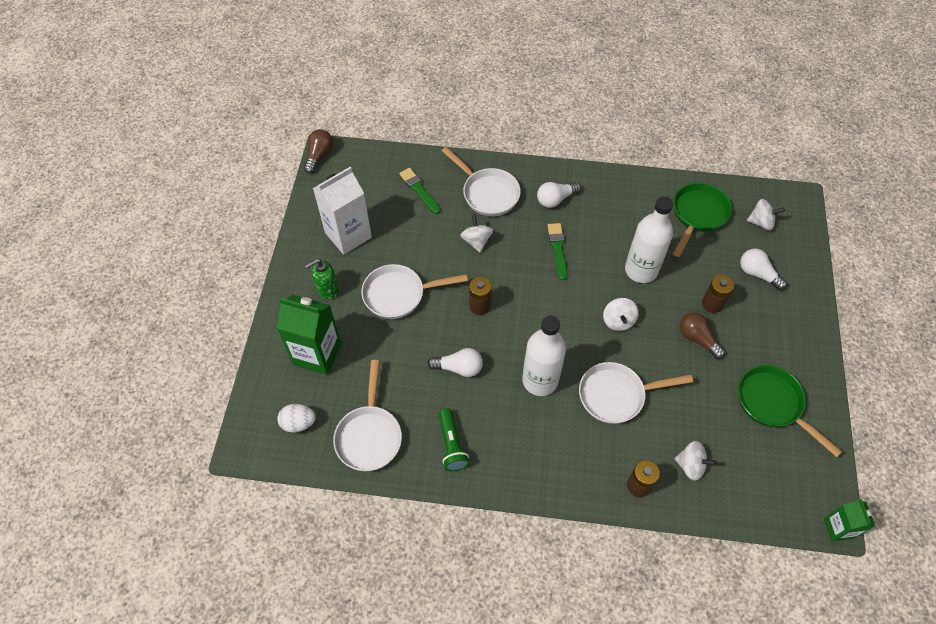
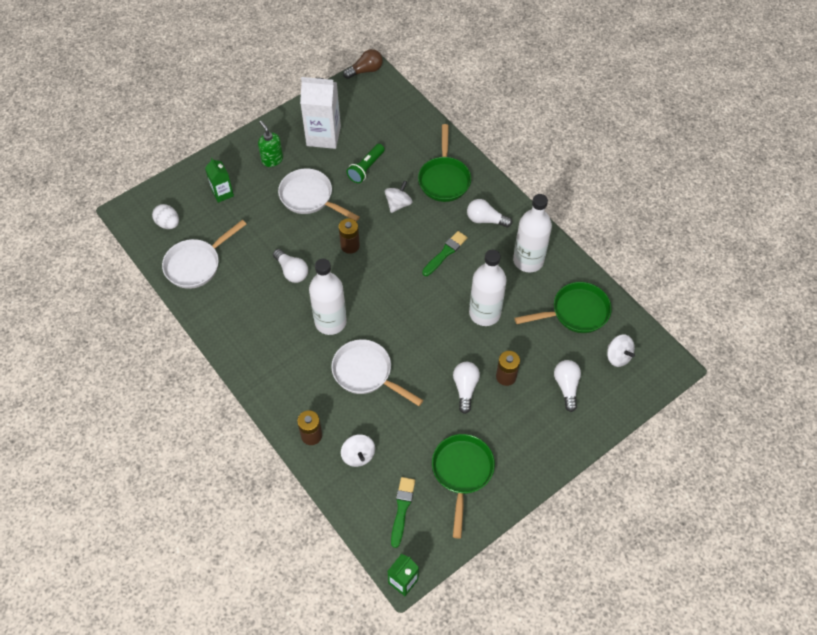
camera: 45 degrees right, 0 degrees up
green carton [277,295,341,375] -> green carton [205,158,234,203], size x0.56
green soap dispenser [305,259,339,300] -> green soap dispenser turned 45 degrees clockwise [258,121,283,167]
green brush [399,168,441,214] -> green brush moved to [391,477,415,548]
green flashlight [439,408,469,471] -> green flashlight moved to [347,144,385,183]
white pan [442,147,521,216] -> green pan [418,124,471,202]
white spinning top [603,298,639,331] -> none
brown light bulb [679,312,725,359] -> white light bulb [453,362,480,414]
none -> white bottle [513,194,552,273]

